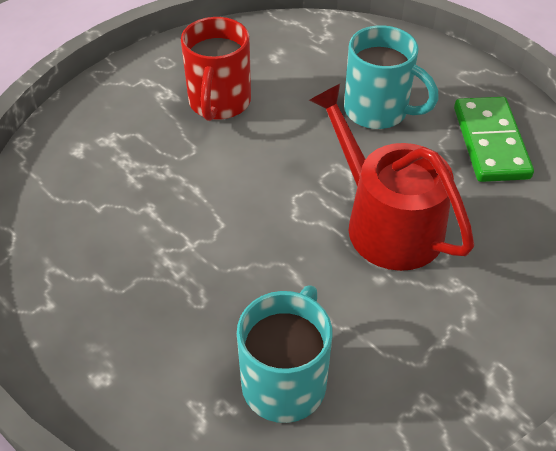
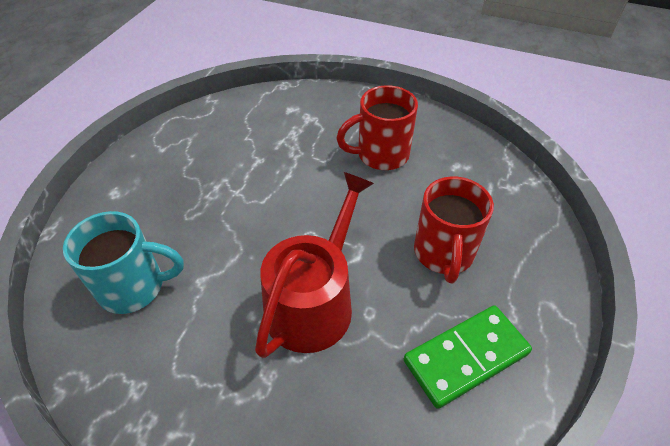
camera: 65 degrees right, 0 degrees up
turquoise mug [344,25,439,129] -> red mug [414,177,494,283]

